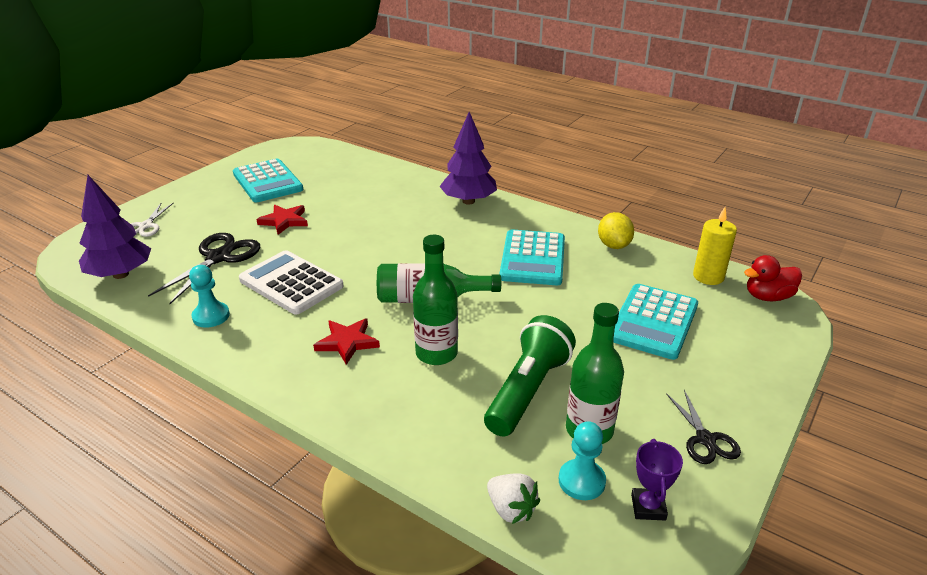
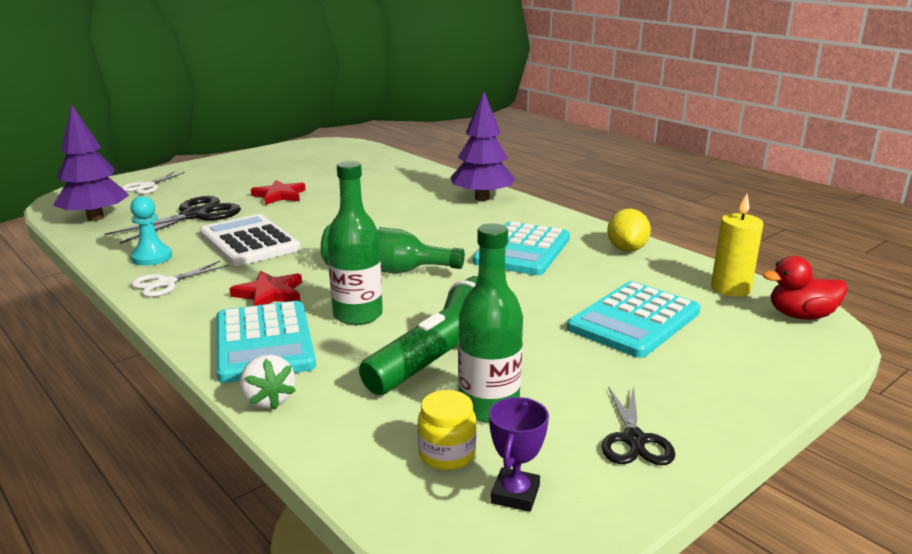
camera: 15 degrees right, 10 degrees down
turquoise calculator [233,159,303,202] -> turquoise calculator moved to [216,301,316,383]
white strawberry [487,473,540,524] -> white strawberry moved to [240,354,296,410]
turquoise pawn [559,421,606,500] -> yellow jar [417,390,477,470]
none -> white scissors [131,261,229,297]

